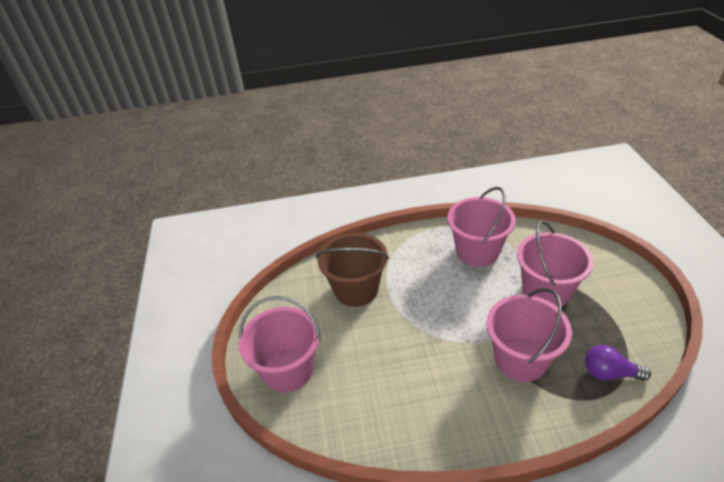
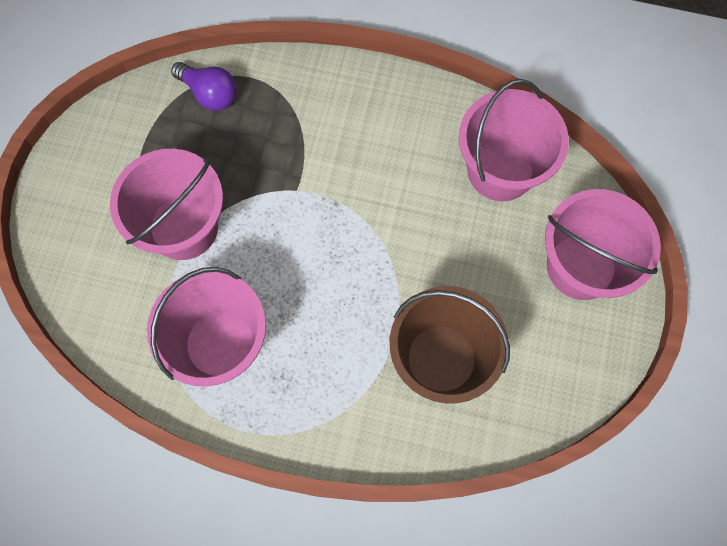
camera: 160 degrees left, 30 degrees up
pink bucket [486,288,572,382] -> pink bucket moved to [459,79,569,201]

